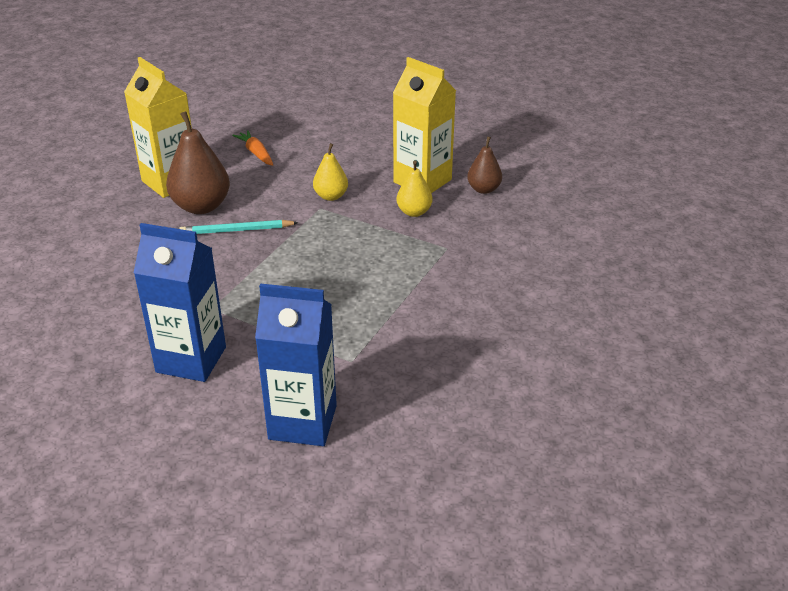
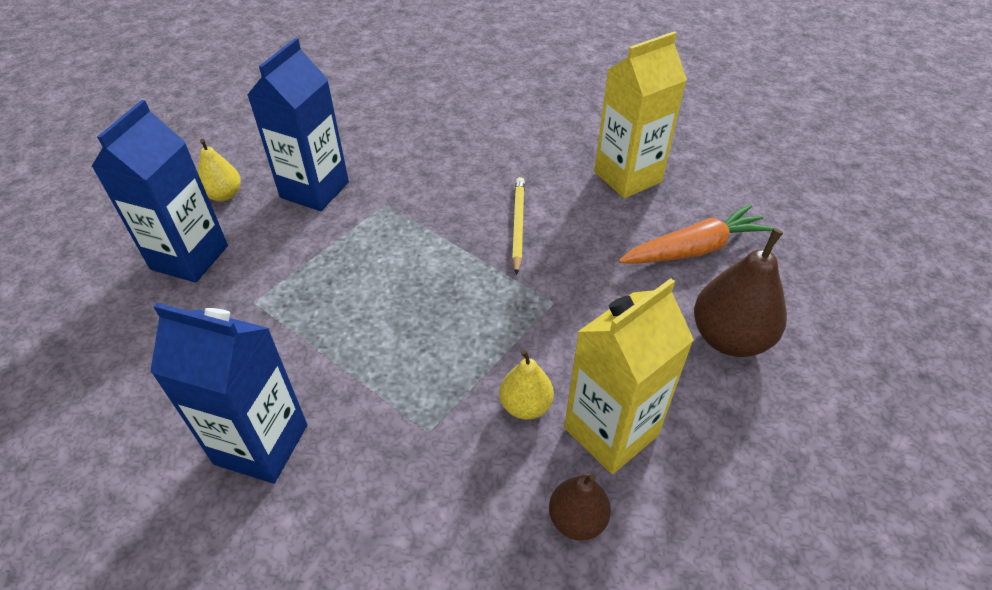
camera: 100 degrees right, 10 degrees up
brown pear [166,111,230,214] -> brown pear moved to [694,228,787,357]
turquoise pencil [179,220,299,234] -> yellow pencil [512,177,525,275]
orange carrot [232,130,273,166] -> orange carrot [619,204,775,264], size x1.67
yellow pear [313,143,348,201] -> yellow pear moved to [197,139,241,201]
none -> blue carton [150,302,307,483]

